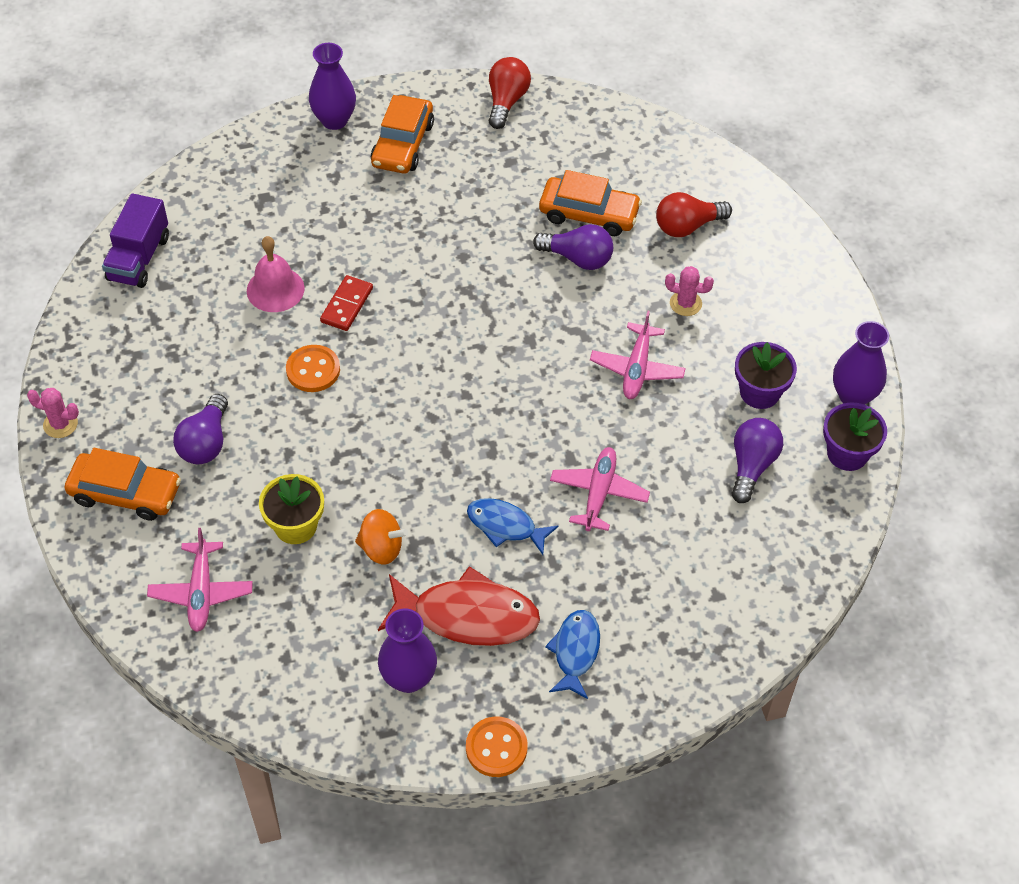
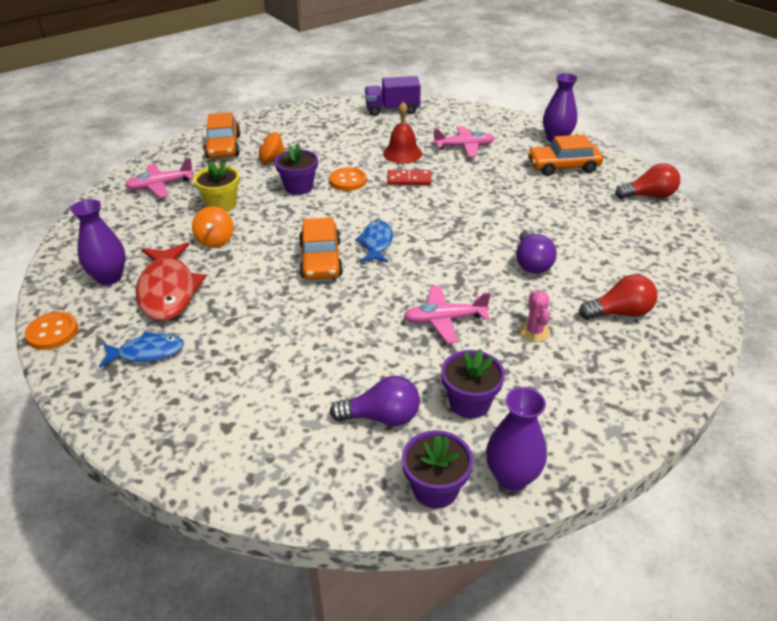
camera: 70 degrees right, 15 degrees down
pink cactus [27,388,79,438] -> none
purple light bulb [173,394,228,464] -> orange spinning top [250,132,286,164]
pink bell [247,236,305,312] -> red bell [383,102,422,164]
blue fish [467,498,558,555] -> blue fish moved to [355,220,393,263]
orange car [539,170,642,236] -> orange car moved to [299,217,343,280]
pink plane [550,447,650,531] -> pink plane moved to [433,126,495,157]
red light bulb [656,192,732,237] -> red light bulb turned 120 degrees clockwise [579,274,657,320]
none -> purple flower pot [274,144,318,195]

